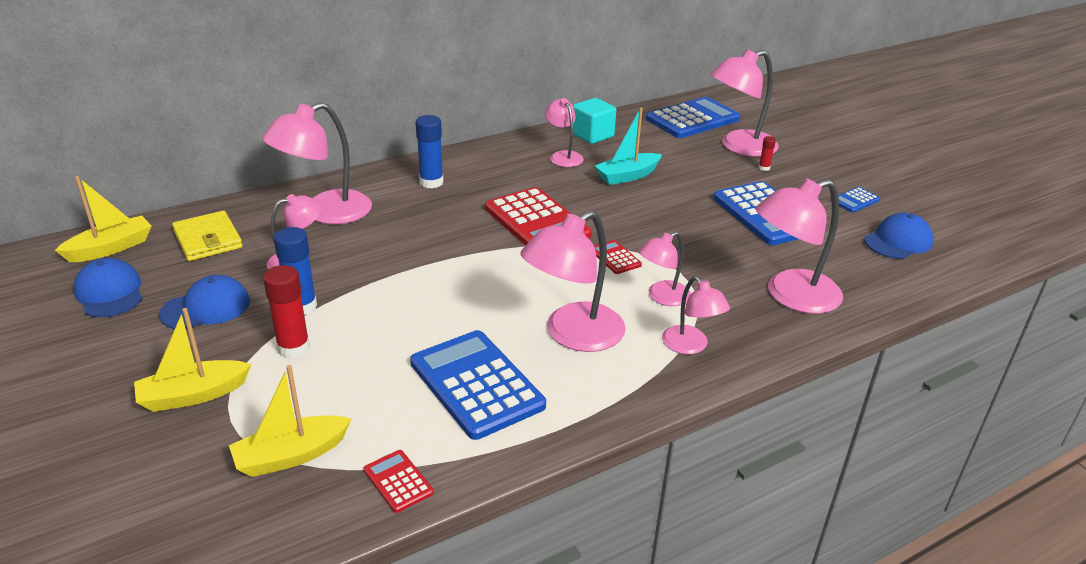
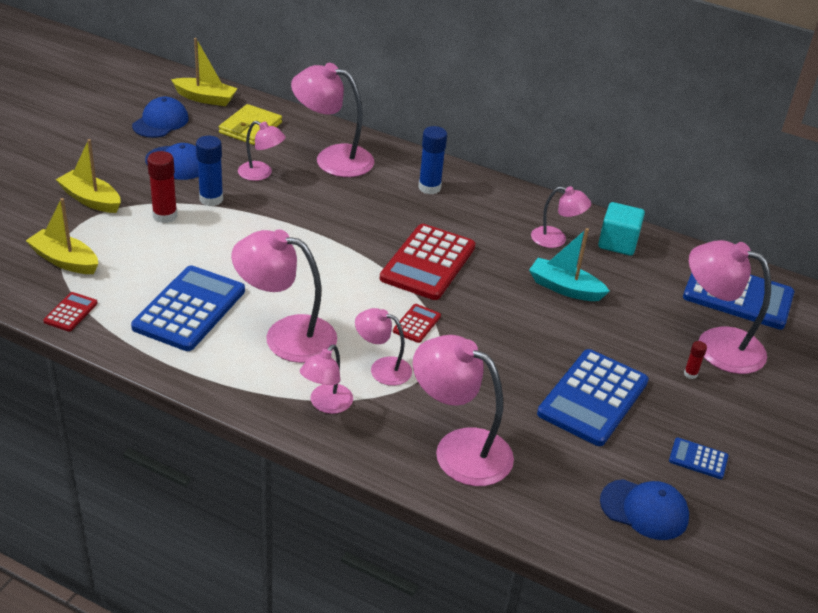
camera: 55 degrees right, 5 degrees up
pink lamp [545,98,584,167] -> pink lamp turned 75 degrees clockwise [531,186,591,248]

